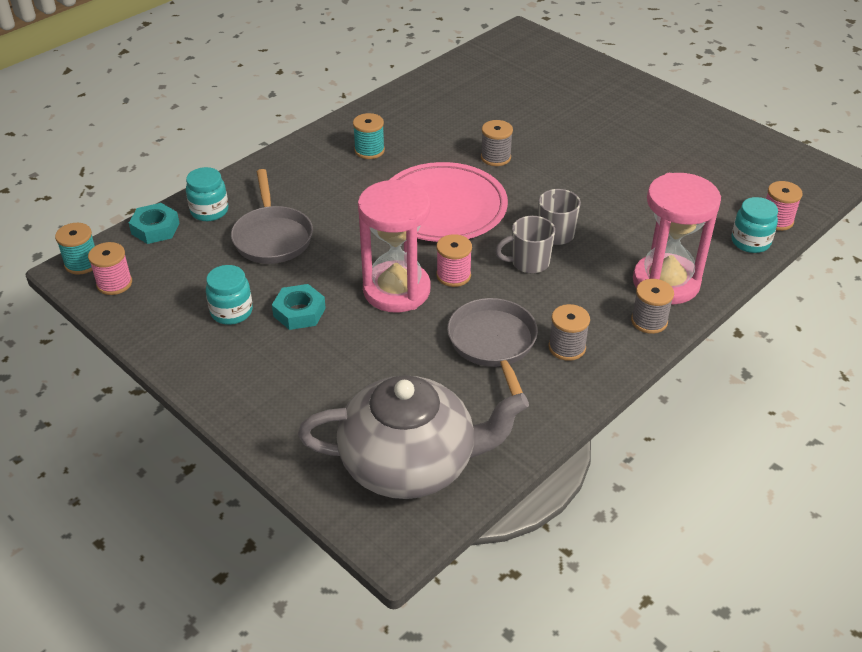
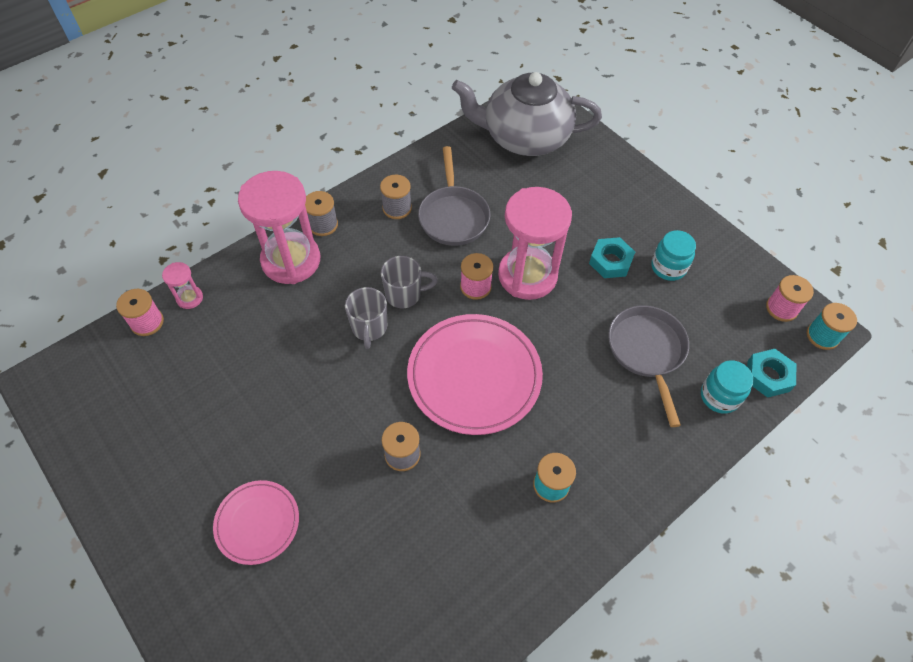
camera: 175 degrees left, 15 degrees up
turquoise jar [731,197,778,253] -> pink hourglass [162,262,203,309]
none -> pink plate [213,480,299,565]

